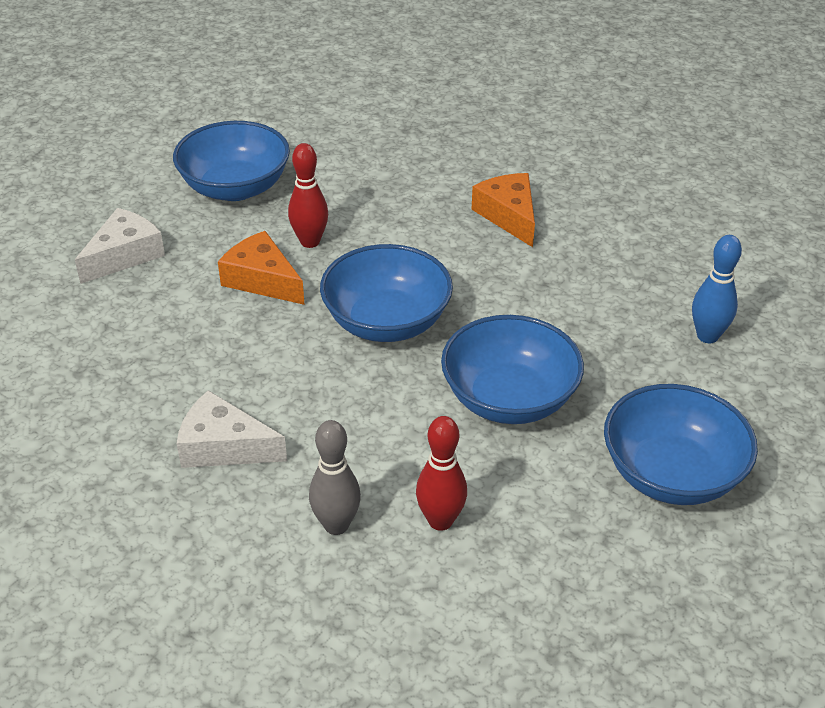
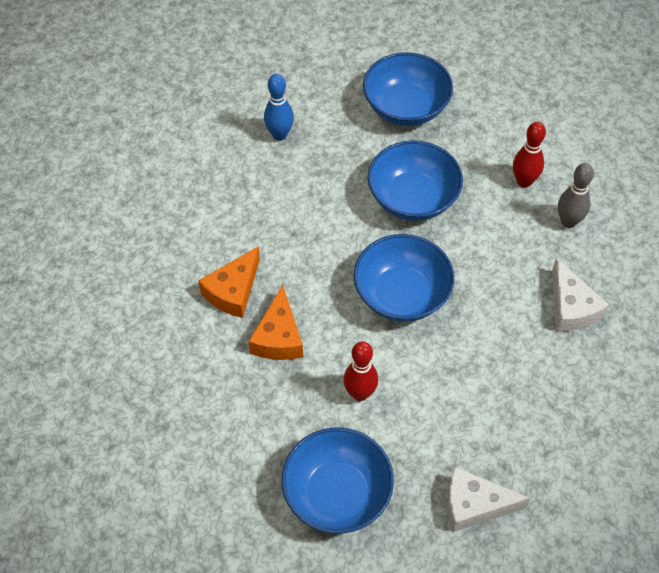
camera: 125 degrees left, 15 degrees up
orange cheese [218,231,305,305] -> orange cheese moved to [248,285,303,360]

